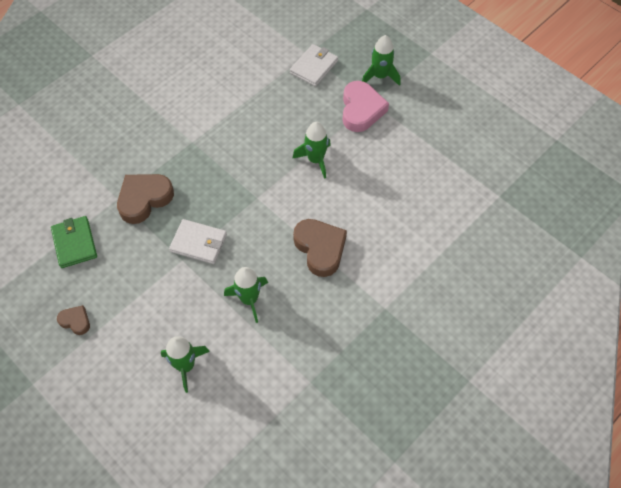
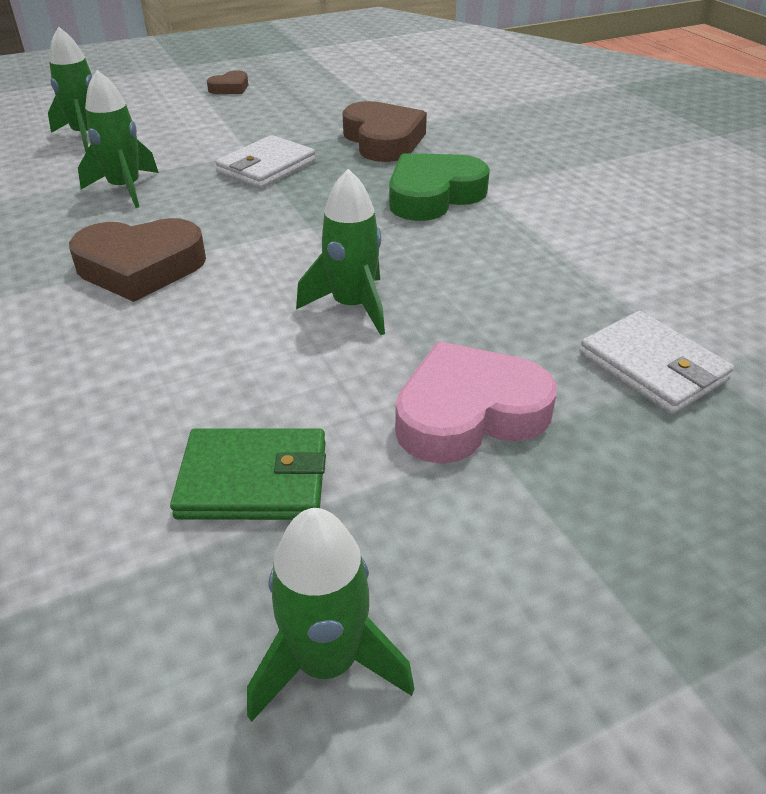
camera: 110 degrees right, 20 degrees down
green wallet [51,216,97,268] -> green wallet moved to [170,428,326,520]
pink heart [343,81,389,132] -> pink heart turned 135 degrees clockwise [395,342,557,464]
green rocket [362,35,400,86] -> green rocket moved to [247,508,414,722]
none -> green heart [389,153,490,221]

